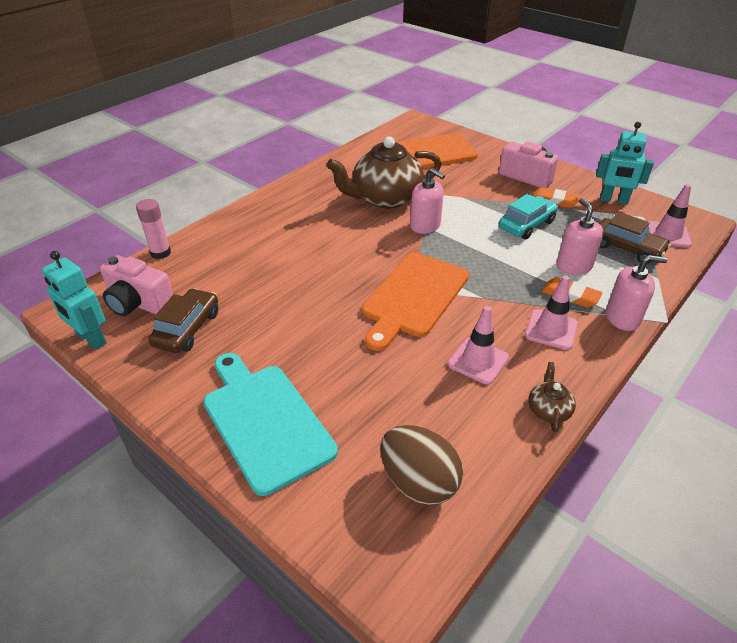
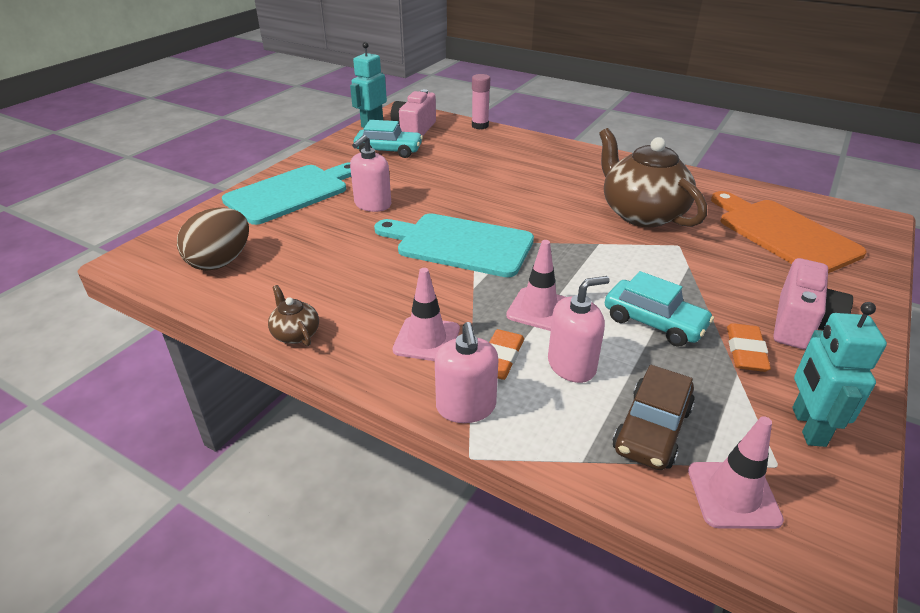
camera: 80 degrees right, 5 degrees down
brown car [149,288,218,353] -> turquoise car [354,120,423,158]
orange cutting board [362,252,469,351] -> turquoise cutting board [374,213,534,277]
pink soap dispenser [410,168,445,234] -> pink soap dispenser moved to [350,135,391,212]
pink traffic cone [448,306,509,384] -> pink traffic cone moved to [506,240,565,331]
brown teapot [528,362,576,433] -> brown teapot turned 120 degrees counterclockwise [268,285,319,346]

